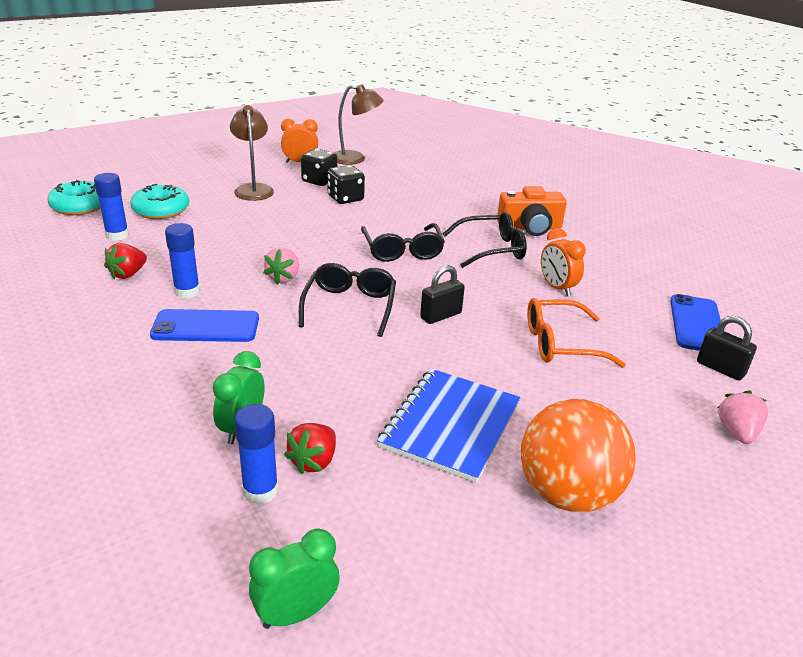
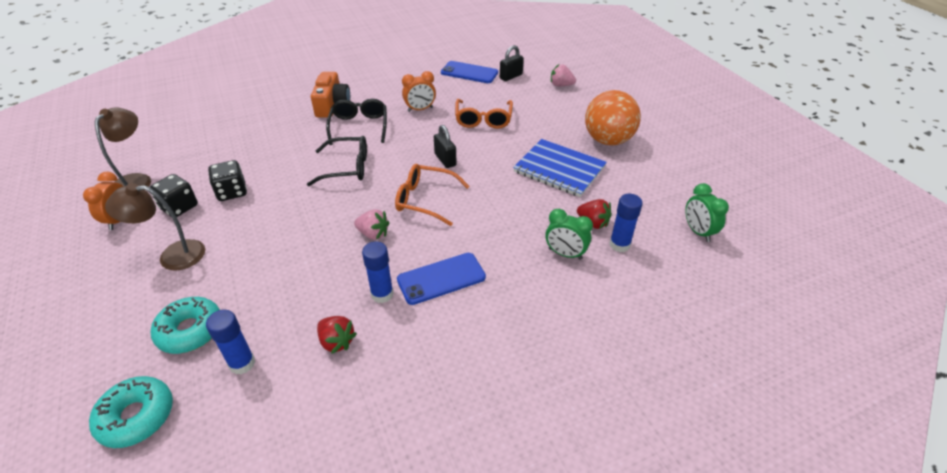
camera: 80 degrees left, 10 degrees up
blue phone [150,309,259,342] -> blue phone turned 60 degrees clockwise [397,253,486,305]
black glasses [299,263,396,337] -> orange glasses [395,164,470,226]

